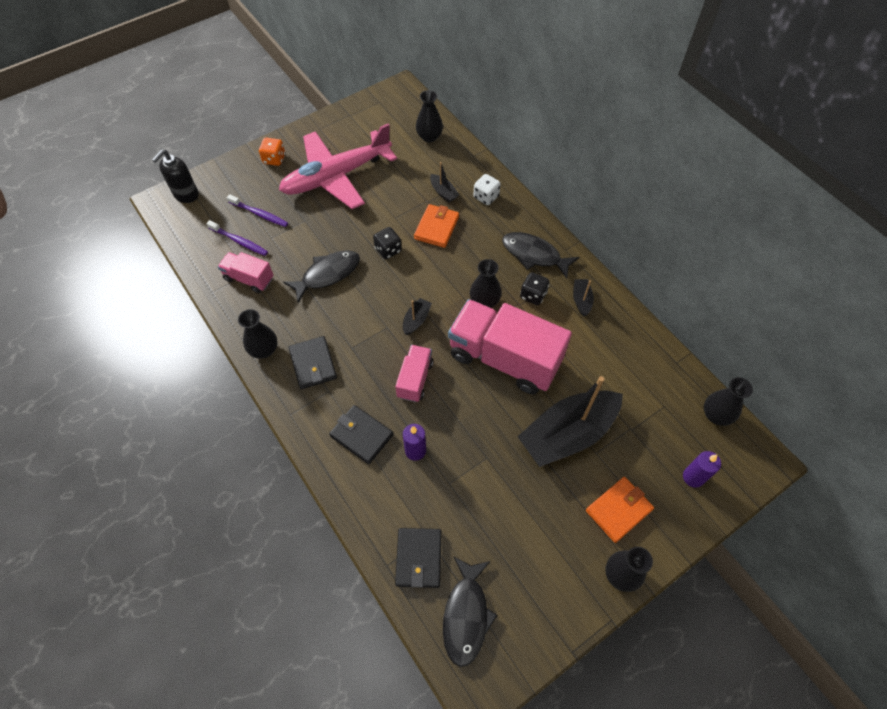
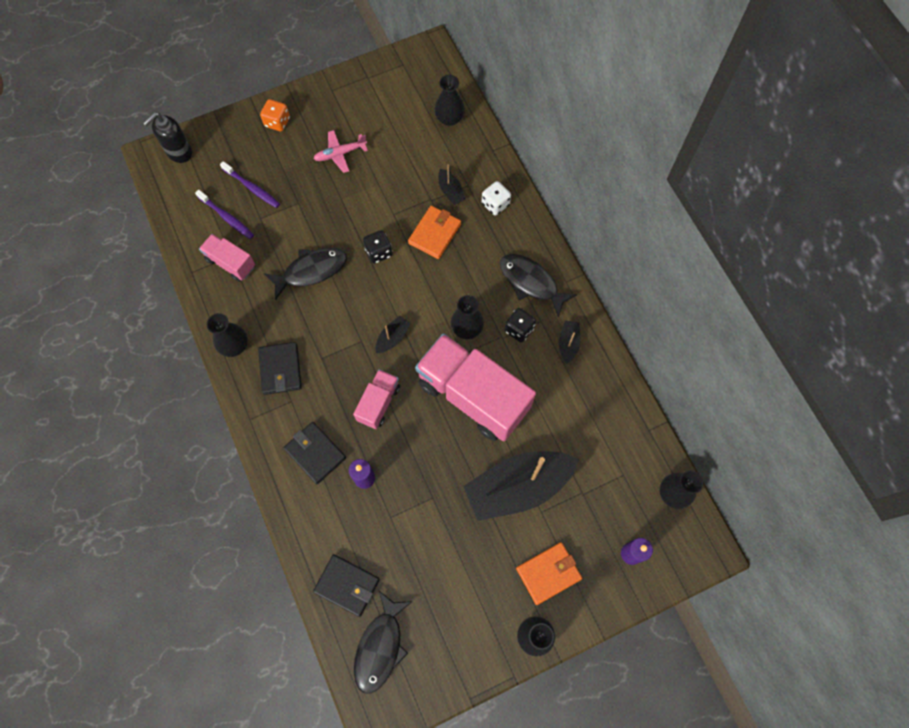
camera: 10 degrees right, 10 degrees up
pink plane [279,124,397,209] -> pink plane [313,130,368,173], size x0.42
black wallet [395,528,442,588] -> black wallet turned 75 degrees counterclockwise [313,554,380,617]

